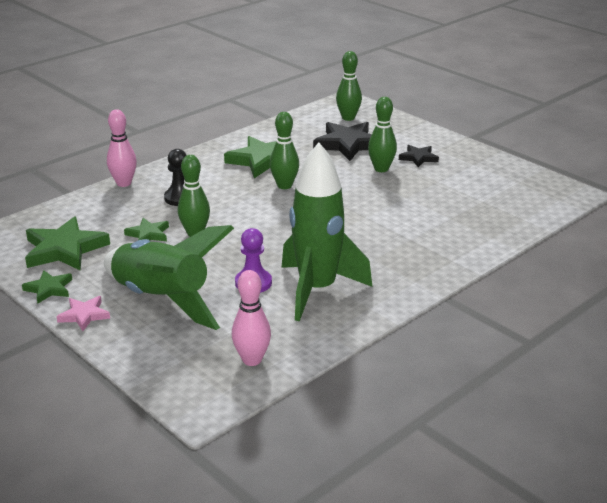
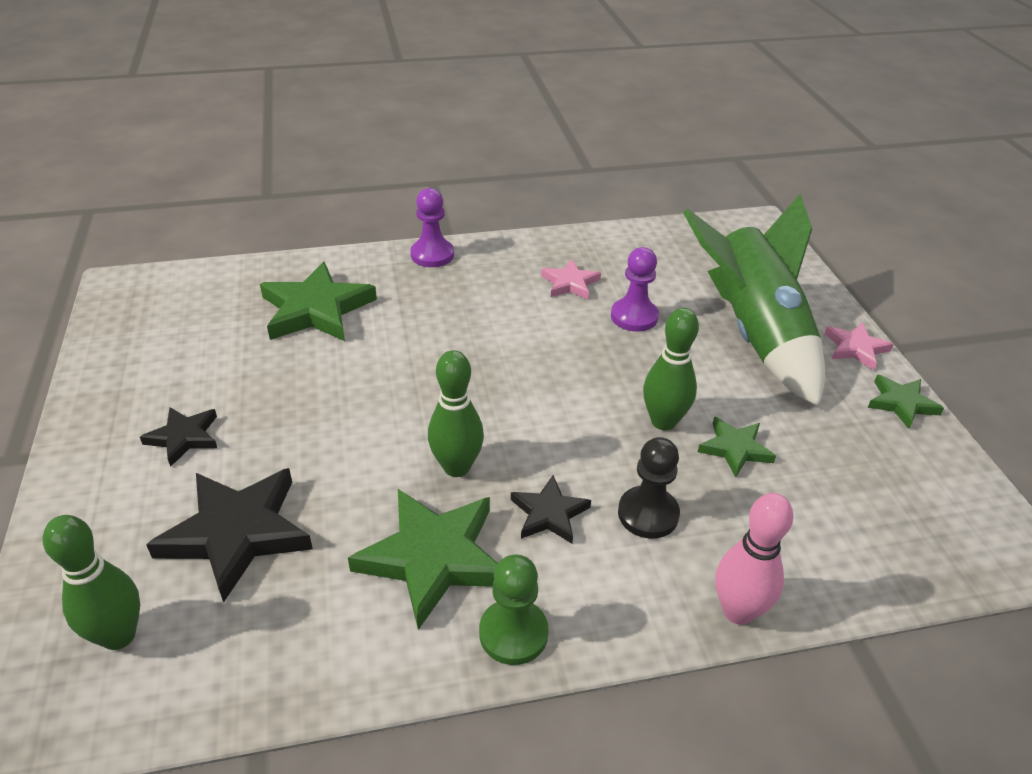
camera: 150 degrees left, 10 degrees up
green star [25,216,110,270] -> green star moved to [260,262,377,341]
pink bowling pin [232,270,271,366] -> none
green rocket [281,143,372,321] -> pink star [541,259,601,299]
green bowling pin [368,97,397,172] -> none
none -> purple pawn [411,188,454,267]
none -> green pawn [479,555,549,665]
none -> black star [511,475,591,544]

